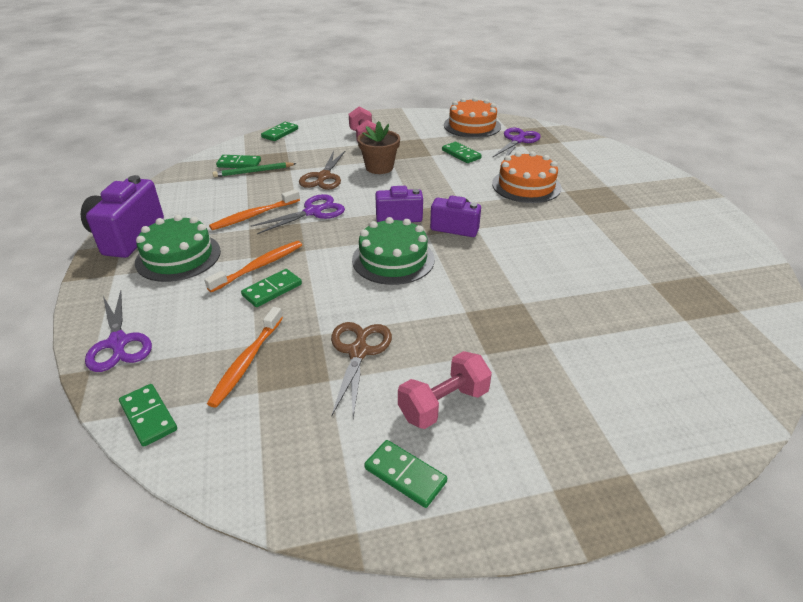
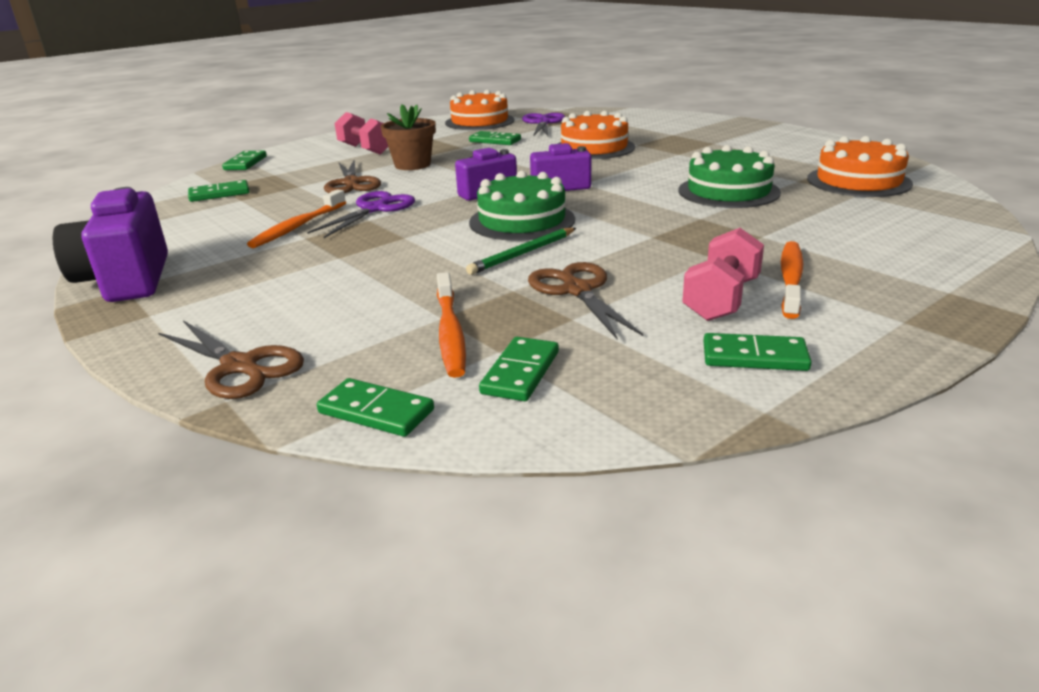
camera: 25 degrees left, 10 degrees down
purple scissors [85,290,152,372] -> brown scissors [158,320,304,399]
green cake [135,215,221,282] -> green cake moved to [679,145,781,208]
orange toothbrush [204,241,302,292] -> orange toothbrush moved to [781,241,804,319]
green pencil [213,162,297,177] -> green pencil moved to [466,228,576,275]
green domino [241,269,302,307] -> green domino moved to [479,337,559,401]
none -> orange cake [807,136,913,197]

